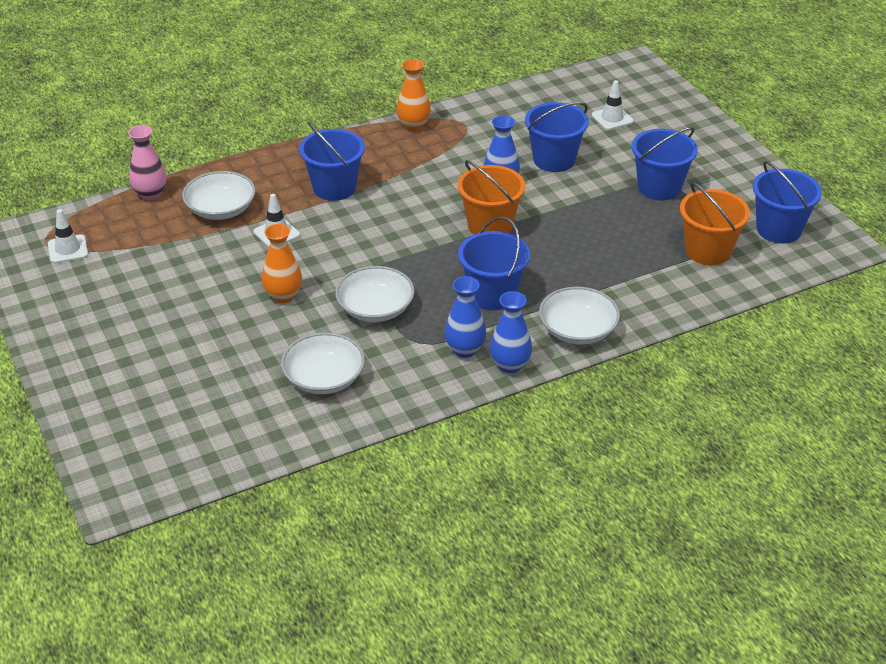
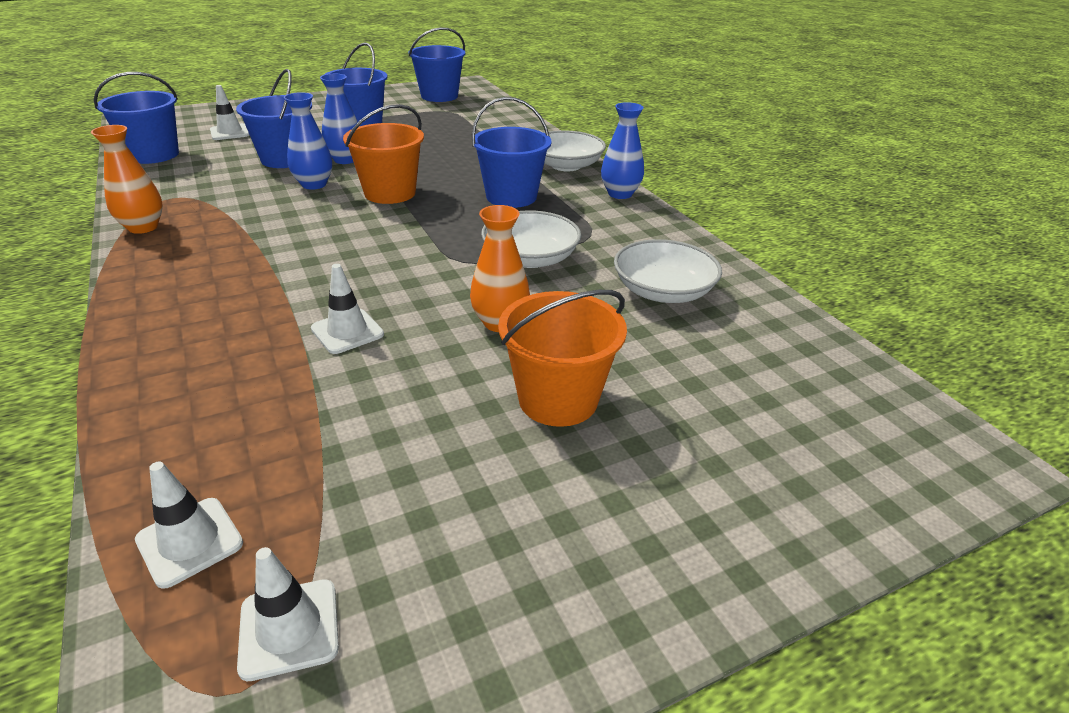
camera: 90 degrees left, 5 degrees down
pink vase [128,125,167,200] -> none
white bowl [182,171,255,220] -> none
blue bucket [299,122,365,201] -> blue bucket moved to [94,72,179,164]
blue vase [444,276,487,358] -> blue vase moved to [320,74,358,164]
orange bucket [680,182,750,265] -> orange bucket moved to [498,290,627,427]
none -> white traffic cone [135,462,243,589]

